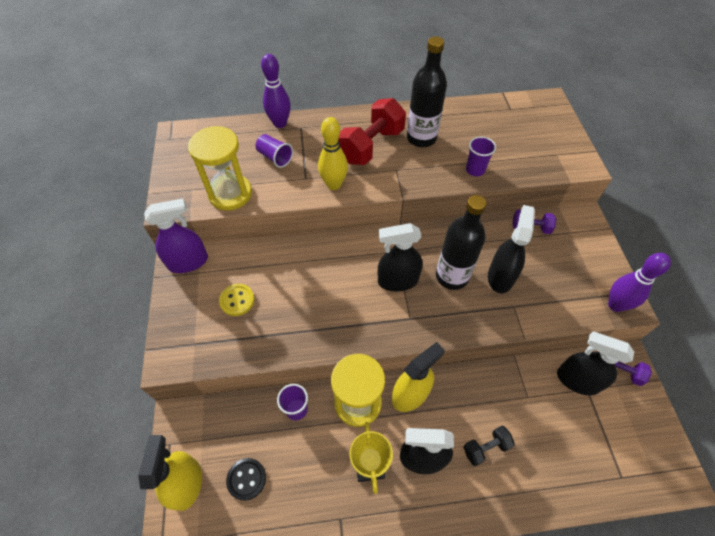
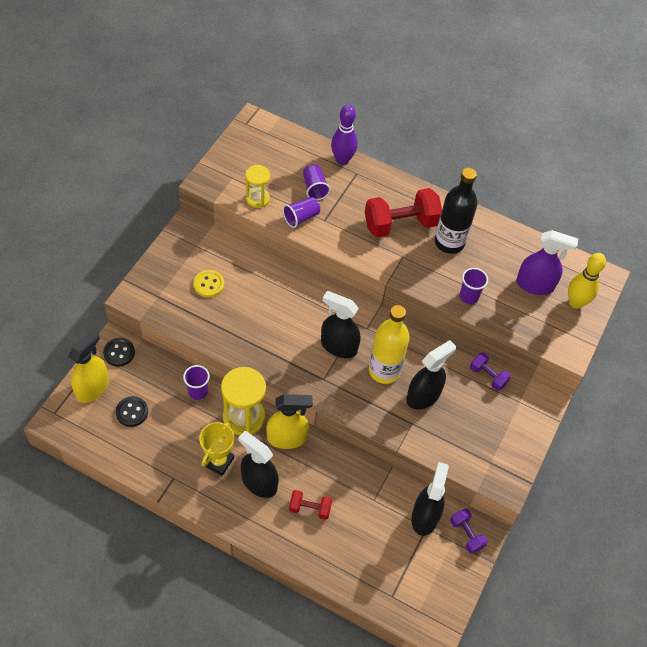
camera: 30 degrees right, 0 degrees up
purple spray bottle [144,198,208,273] -> purple spray bottle moved to [516,230,578,295]
yellow hourglass [188,126,252,210] -> yellow hourglass [245,165,270,208], size x0.60
yellow bowling pin [318,117,348,190] -> yellow bowling pin moved to [568,253,606,309]
black bottle [436,195,486,290] -> yellow bottle [369,305,410,384]
black dumbbell [463,426,515,466] -> red dumbbell [289,490,332,520]
black spray bottle [557,332,634,395] -> black spray bottle turned 45 degrees clockwise [411,462,449,536]
purple bowling pin [608,253,671,312] -> none
none -> black button [103,338,135,366]
none -> purple cup [283,197,320,228]

